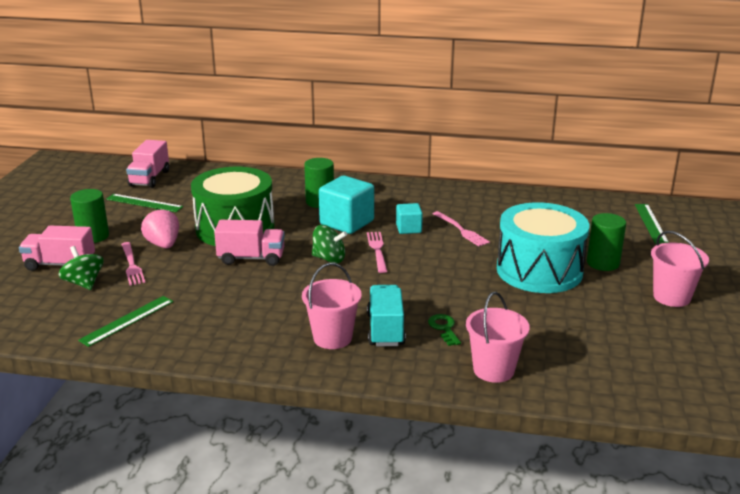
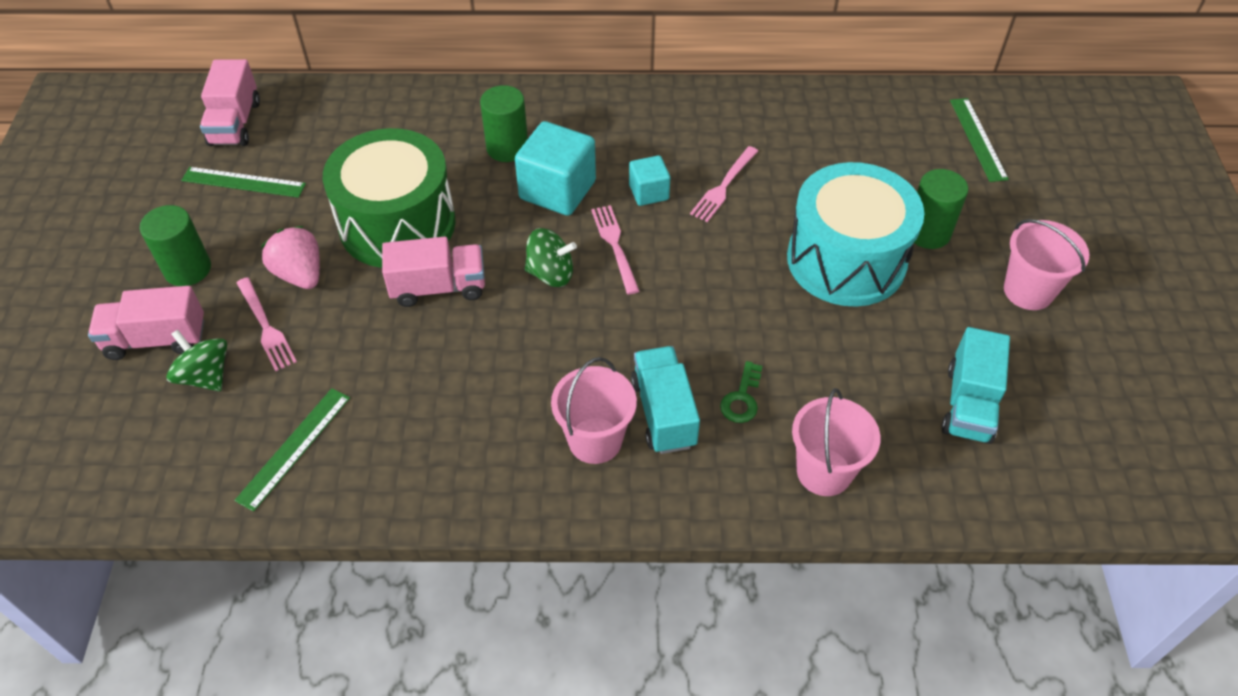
camera: 10 degrees left, 25 degrees up
green key [428,314,461,346] -> green key turned 135 degrees counterclockwise [720,361,762,423]
pink fork [433,211,490,246] -> pink fork turned 75 degrees clockwise [690,146,758,222]
none -> turquoise truck [942,327,1010,444]

